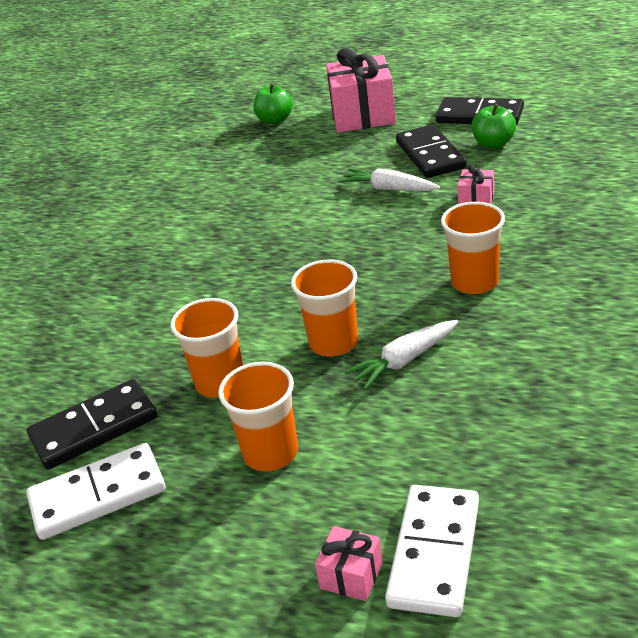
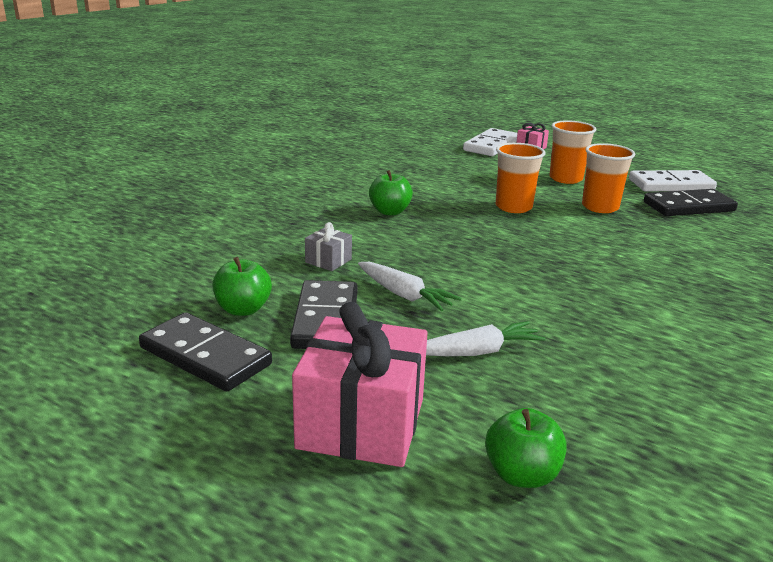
camera: 170 degrees left, 10 degrees down
white carrot [344,320,458,390] -> white carrot moved to [426,321,546,356]
orange cup [441,202,505,294] -> green apple [369,170,413,216]
pink gift [458,164,494,204] -> grey gift [305,222,352,271]

